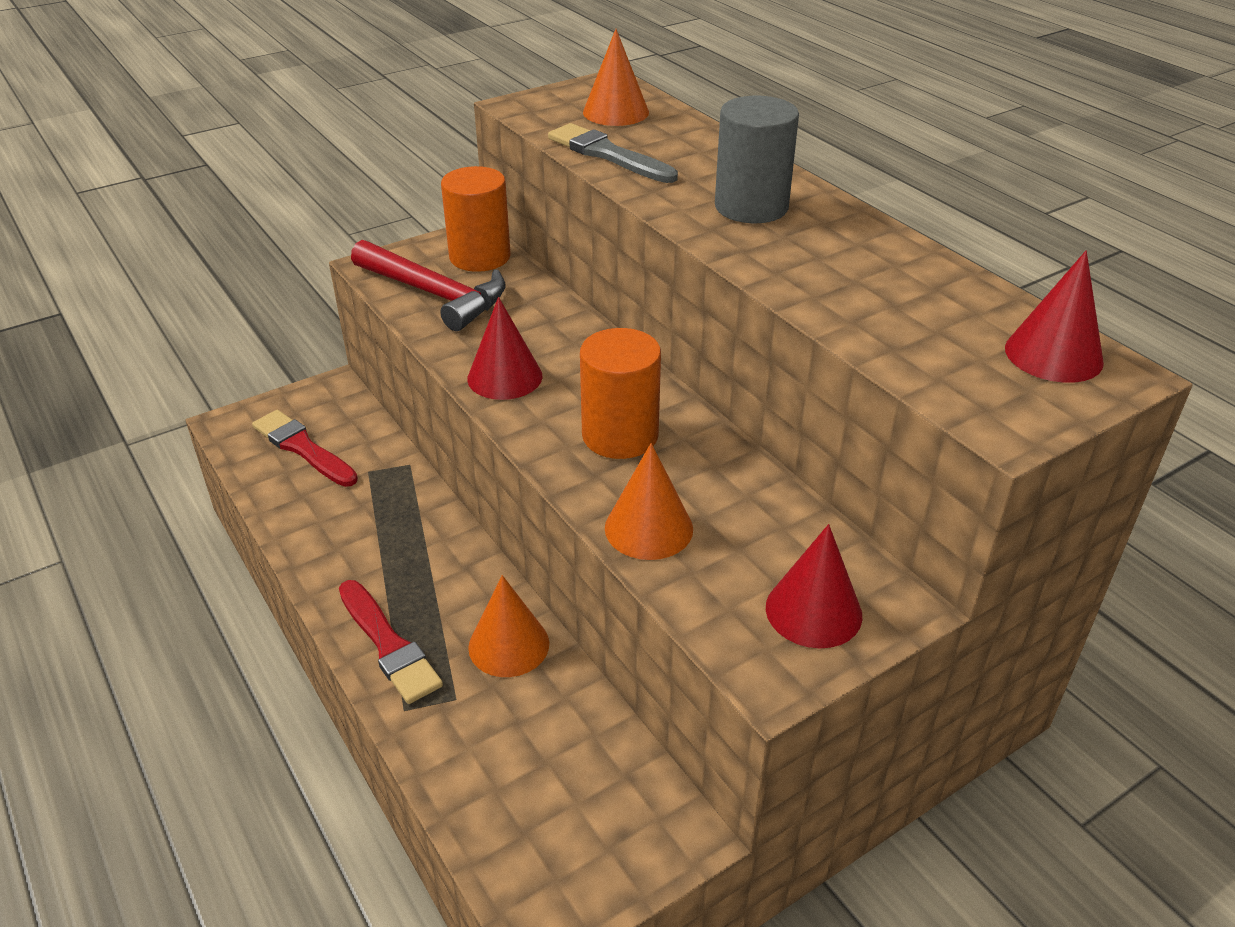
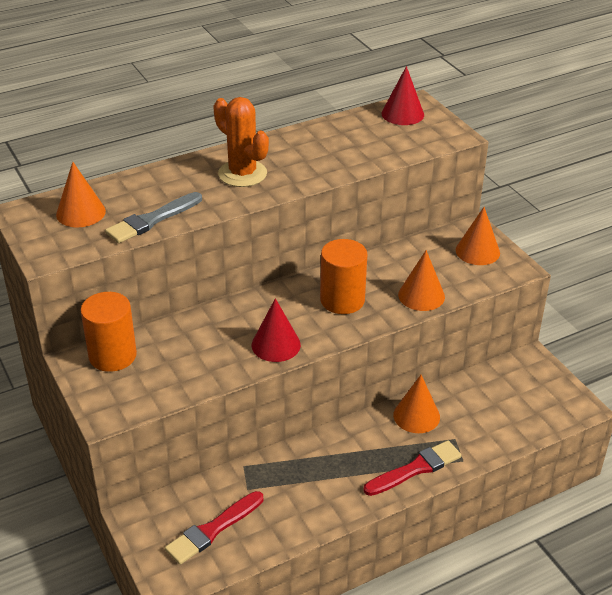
camera: 85 degrees left, 0 degrees up
red hammer [351,240,505,331] -> none
grey cylinder [715,96,799,223] -> orange cactus [213,97,269,187]
red cone [766,524,862,648] -> orange cone [456,207,500,265]

